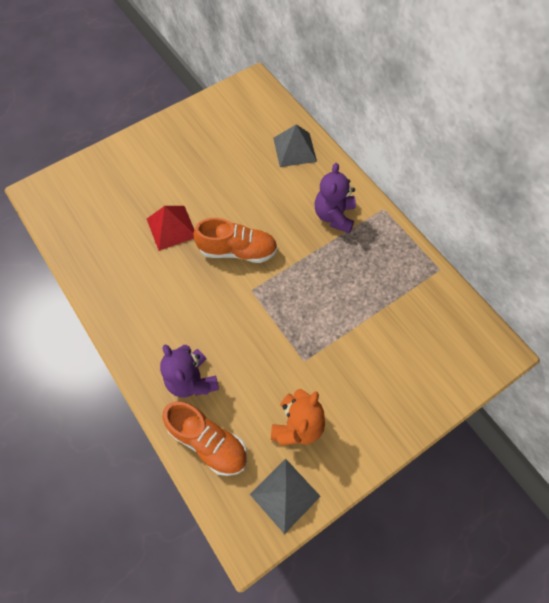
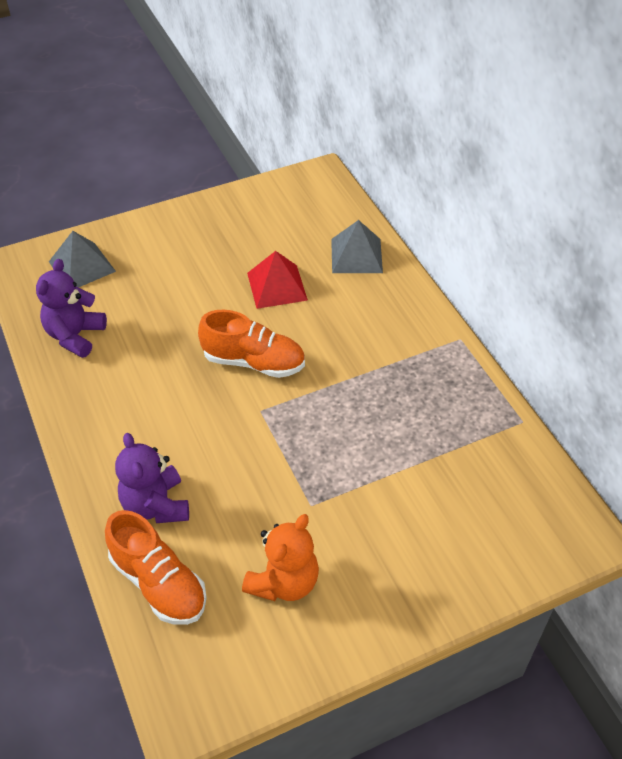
camera: 10 degrees right, 15 degrees down
red pyramid [147,206,194,251] -> red pyramid moved to [247,251,308,309]
grey pyramid [250,459,321,534] -> grey pyramid moved to [49,231,116,288]
purple teddy bear [315,163,356,233] -> purple teddy bear moved to [36,259,107,358]

